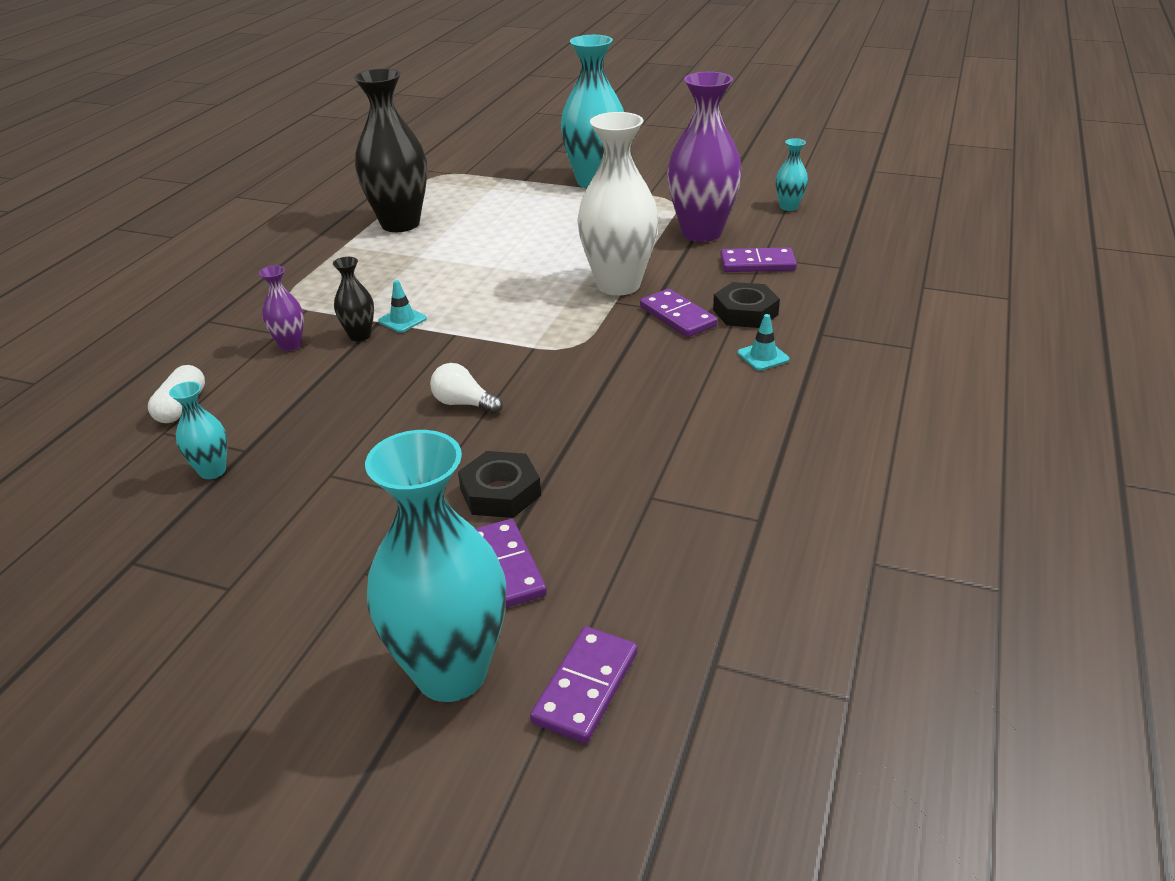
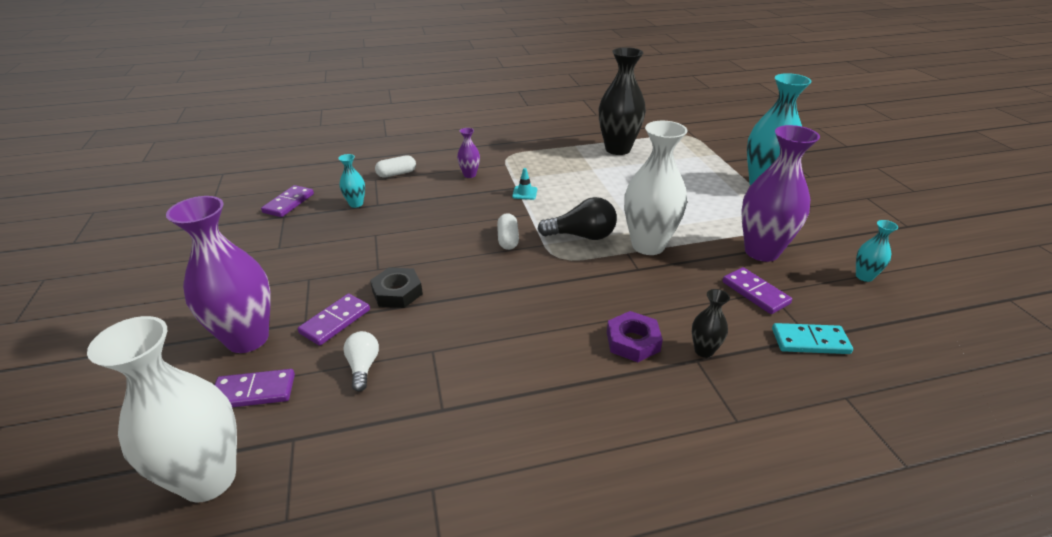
camera: 55 degrees right, 0 degrees up
black vase [333,257,374,342] -> black vase moved to [692,289,730,358]
turquoise vase [365,430,506,702] -> purple vase [166,196,270,353]
white light bulb [430,363,503,414] -> white light bulb moved to [343,331,379,392]
purple domino [640,289,717,337] -> purple domino moved to [261,185,314,217]
black nut [713,282,780,328] -> none
turquoise traffic cone [738,314,790,371] -> purple nut [607,311,663,362]
none -> white vase [87,316,237,502]
none -> white capsule [497,213,519,250]
none -> black light bulb [538,197,617,240]
none -> turquoise domino [772,323,853,354]

